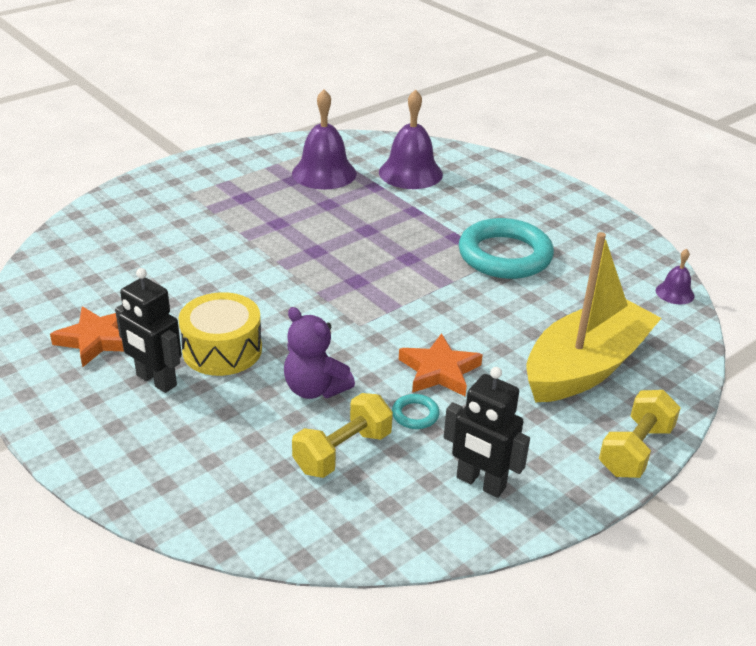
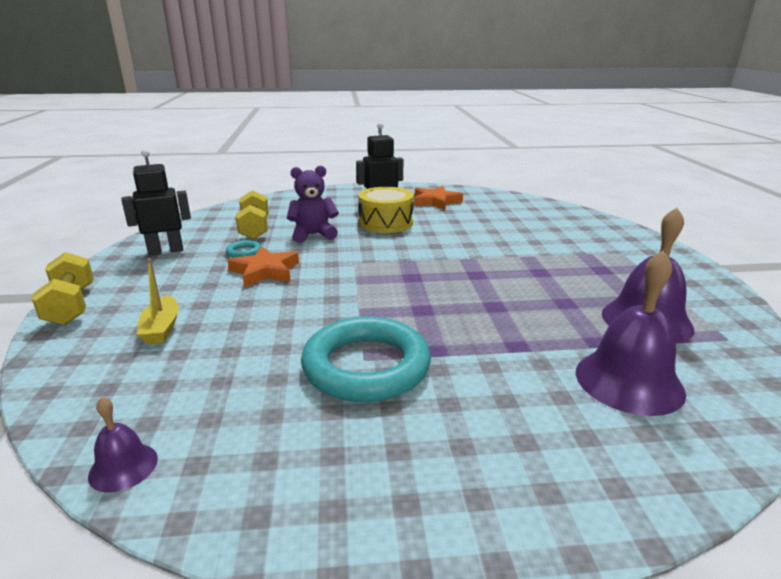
camera: 125 degrees right, 10 degrees down
yellow boat [526,232,661,403] -> yellow boat [137,258,179,344], size x0.42

